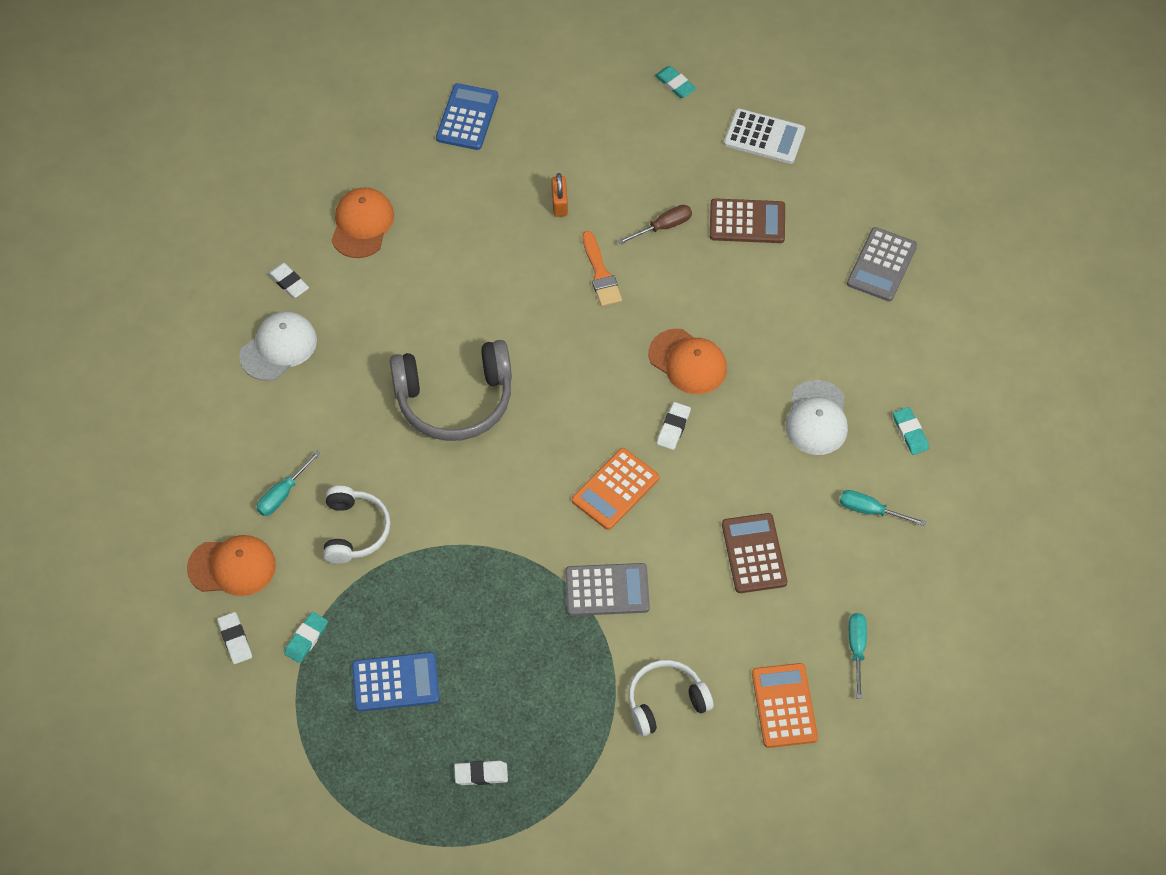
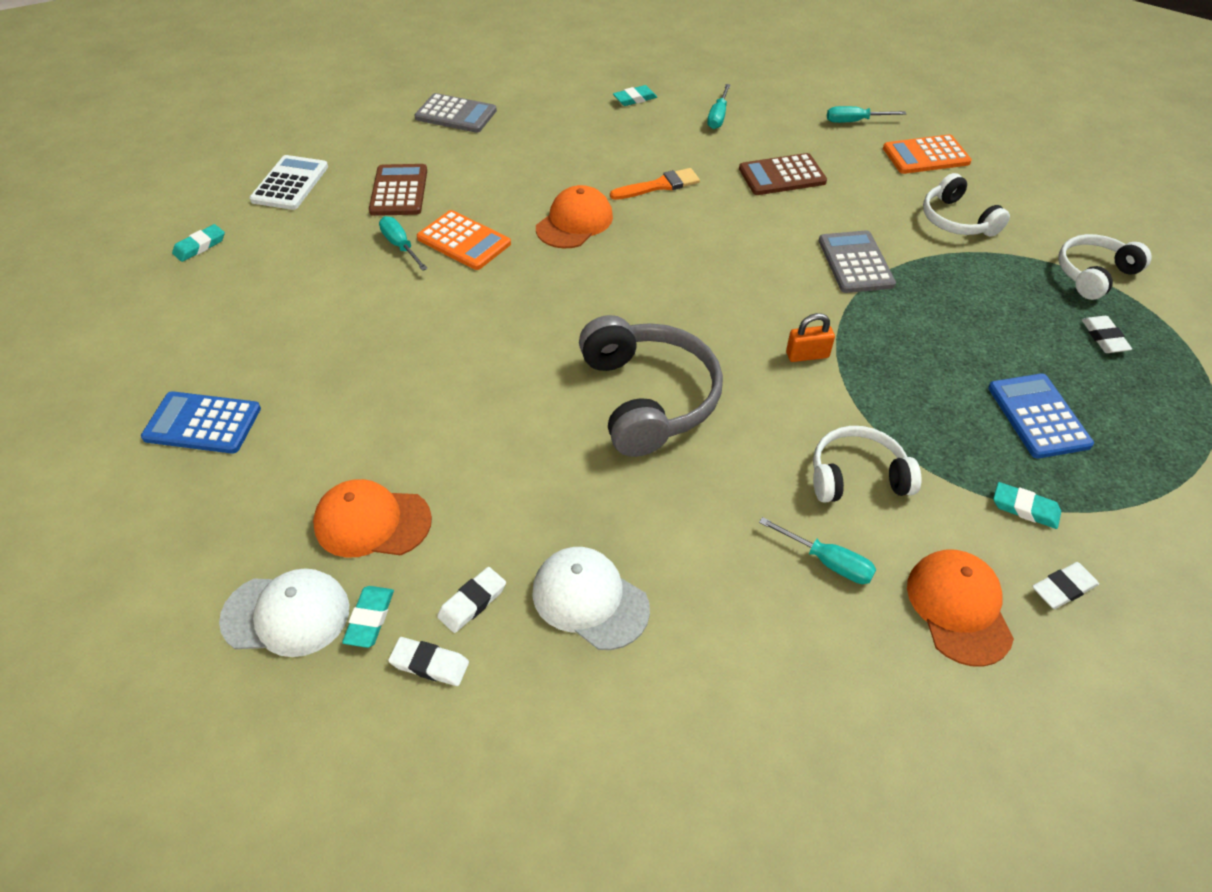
camera: 95 degrees left, 10 degrees down
orange padlock [551,173,568,217] -> orange padlock moved to [786,313,835,362]
orange calculator [572,448,659,530] -> orange calculator moved to [417,210,511,270]
orange brush [582,231,622,307] -> orange brush moved to [610,168,700,200]
brown screwdriver [618,205,692,245] -> turquoise screwdriver [379,216,428,271]
white eraser [657,402,691,450] -> white eraser moved to [388,637,469,686]
white cap [785,380,848,455] -> white cap moved to [219,568,349,657]
none -> turquoise eraser [342,586,394,648]
none -> white headphones [1058,234,1152,300]

